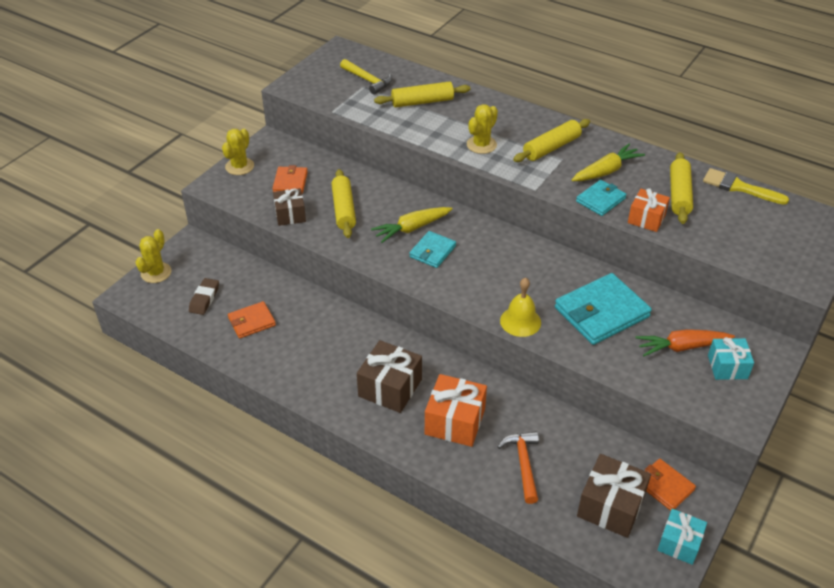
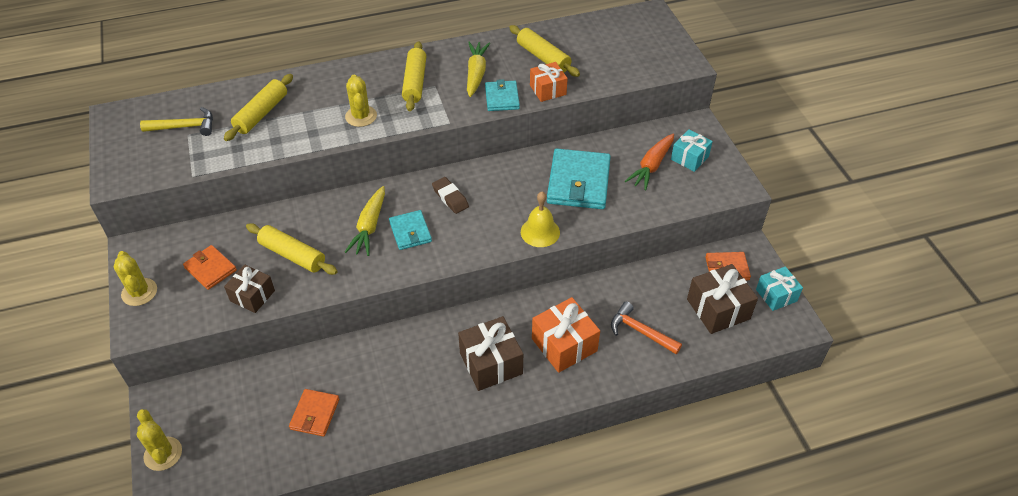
camera: 50 degrees left, 5 degrees up
brown eraser [189,278,219,315] -> brown eraser moved to [432,177,469,214]
yellow brush [703,168,789,205] -> none

